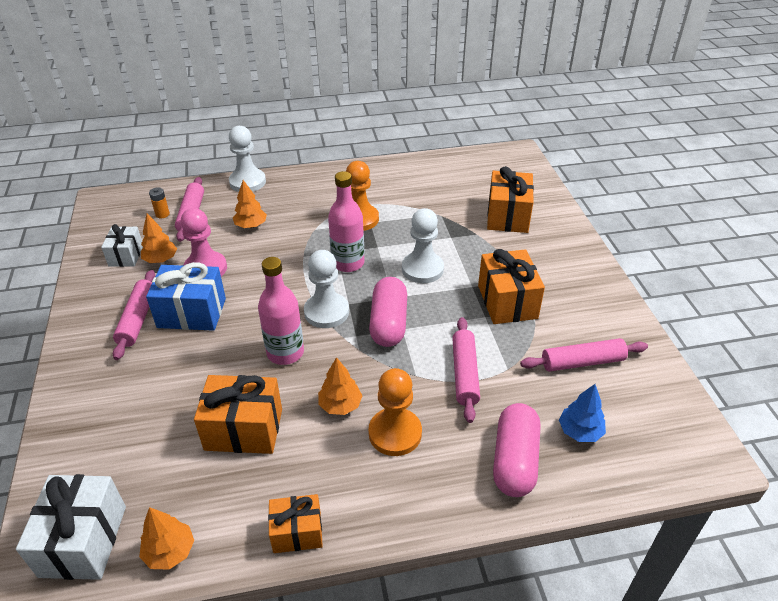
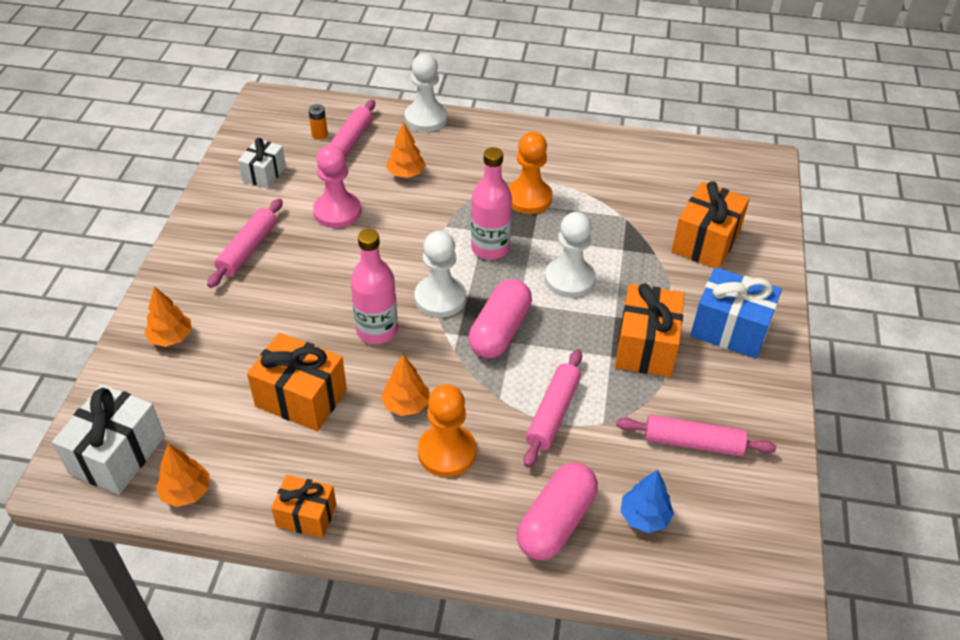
camera: 20 degrees right, 5 degrees up
orange tree [141,213,177,263] -> orange tree moved to [144,286,192,347]
blue gift [146,262,226,331] -> blue gift moved to [690,267,782,359]

